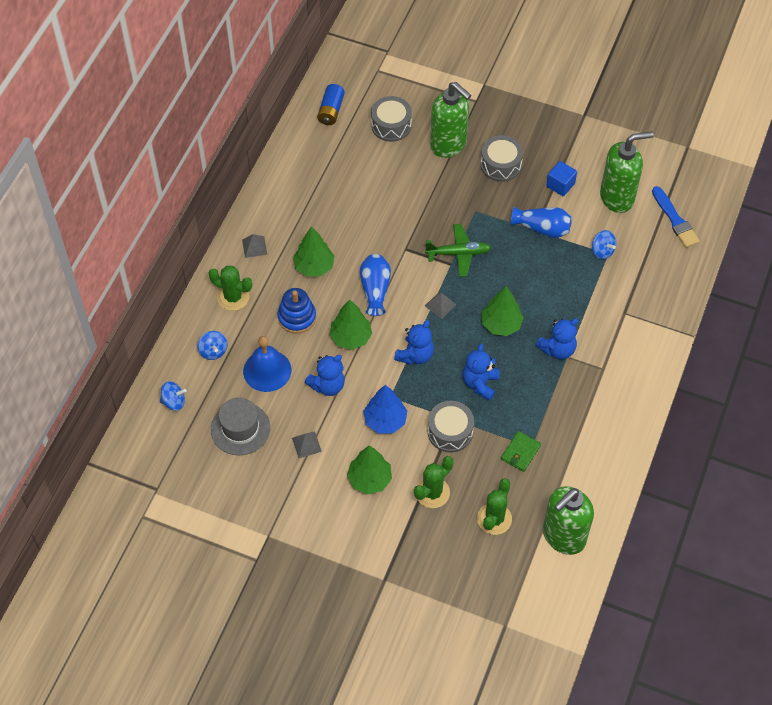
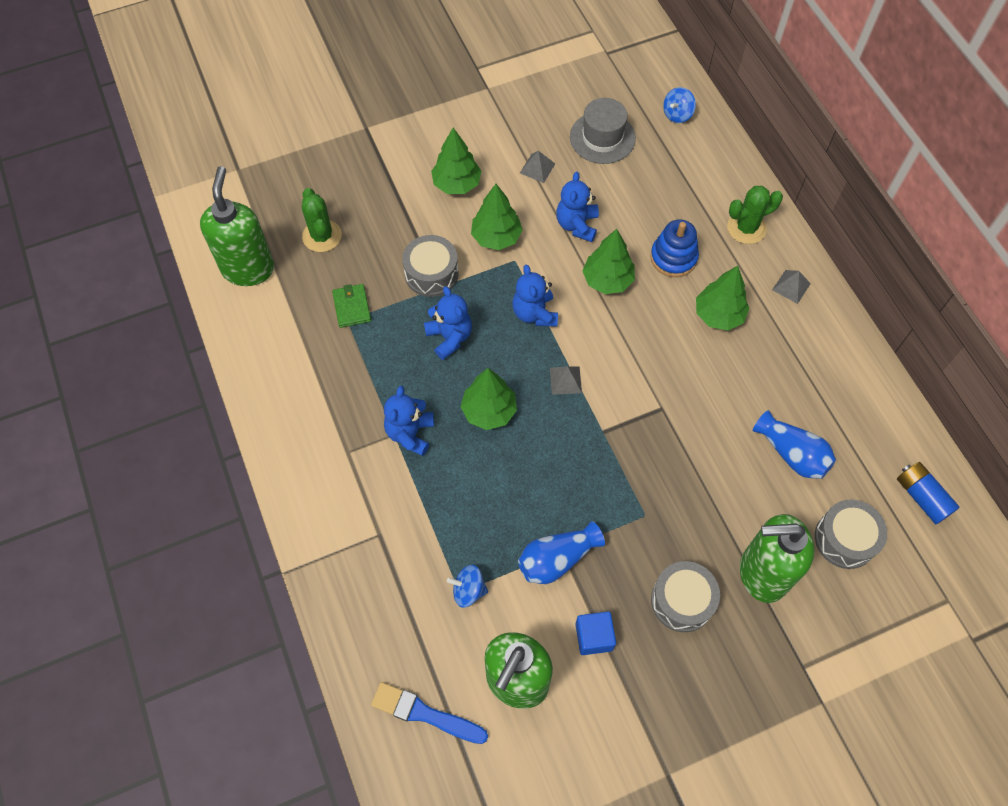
camera: 135 degrees right, 5 degrees up
blue spinning top [198,331,227,360] -> none
blue bell [243,336,291,392] -> none
blue vase [360,254,391,316] -> blue vase moved to [753,410,836,479]
blue tree [363,385,407,433] -> green tree [471,184,523,250]
green cactus [414,456,454,508] -> none
green plane [425,224,491,277] -> none

